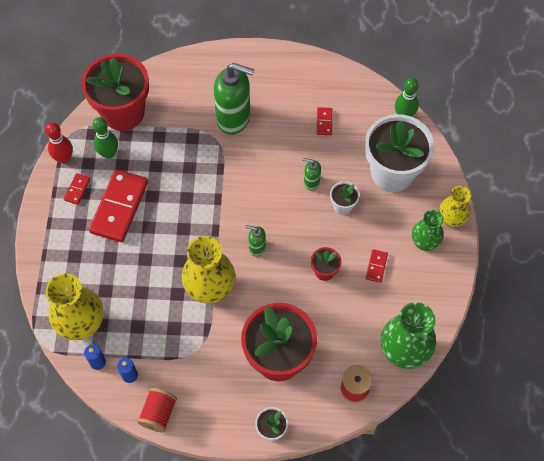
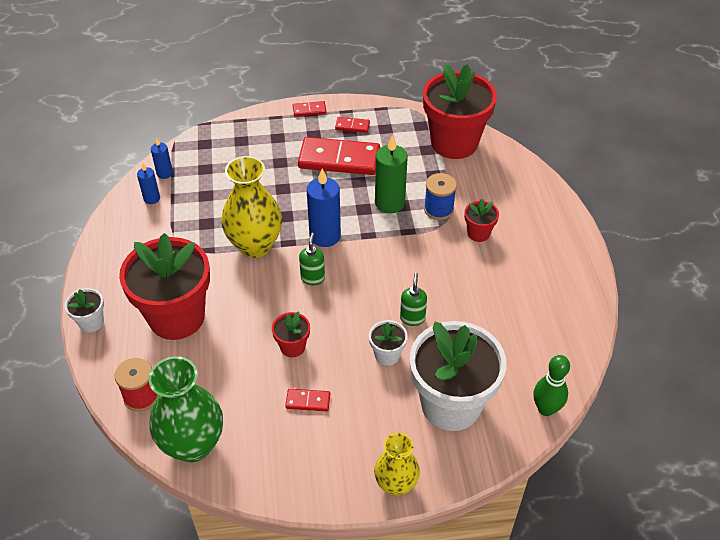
camera: 80 degrees right, 15 degrees down
red bowling pin [45,122,73,164] -> none
yellow vase [46,273,104,340] -> none
green bowling pin [93,117,118,159] -> none
red spool [137,388,177,433] -> none
green soap dispenser [214,63,254,135] -> red flower pot [464,199,499,242]
red domino [317,107,332,135] -> red domino moved to [293,101,326,117]
green vase [412,210,444,251] -> none
none -> blue candle [307,169,341,247]
none -> green candle [375,135,408,213]
none -> blue spool [424,173,457,220]

